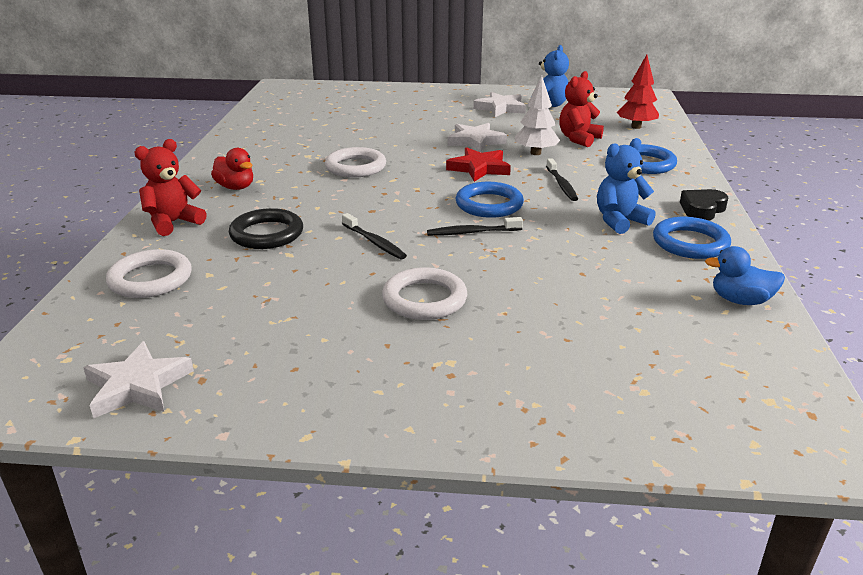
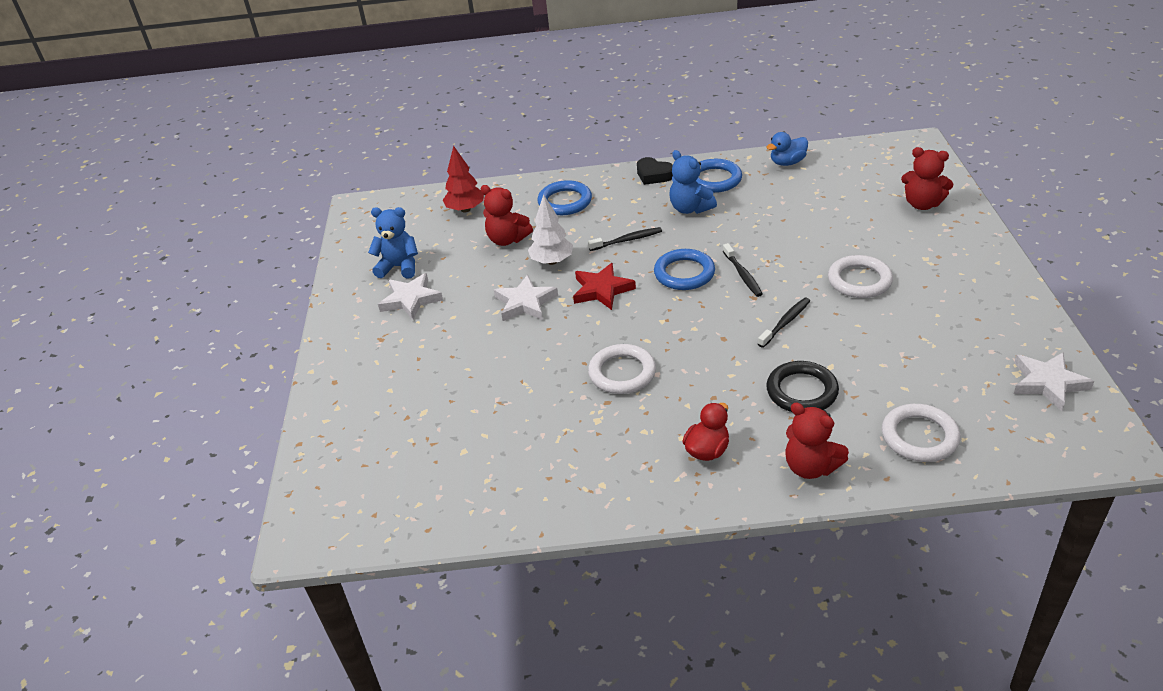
camera: 95 degrees left, 10 degrees up
blue duck [705,246,785,305] -> blue duck turned 60 degrees clockwise [766,132,808,166]
none -> red teddy bear [901,147,953,210]

